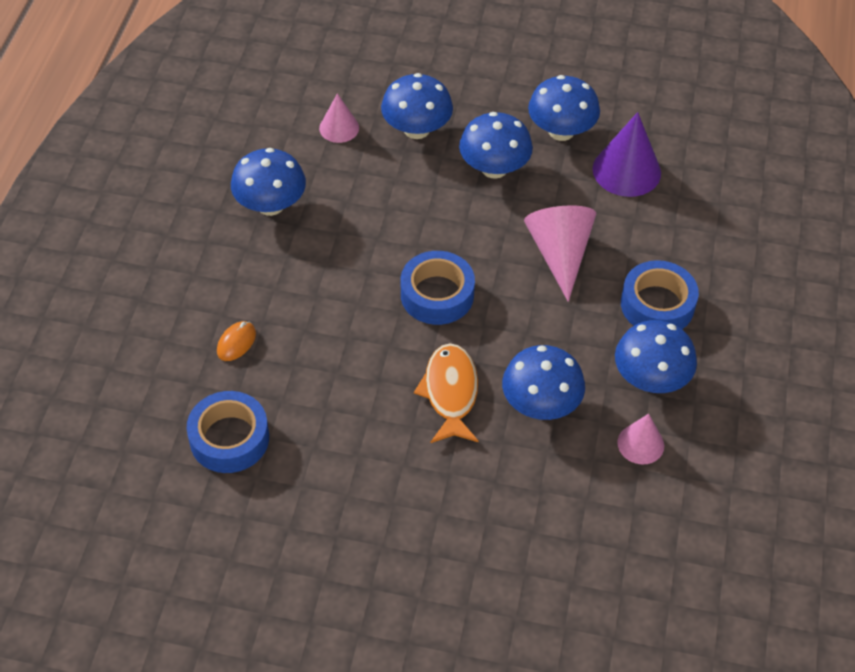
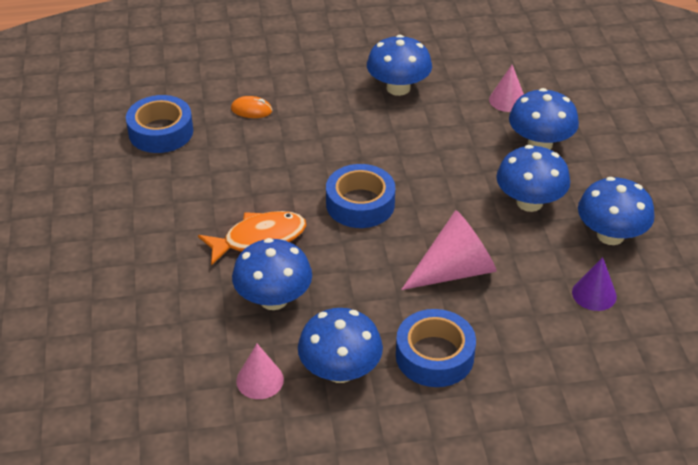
camera: 70 degrees right, 10 degrees down
purple cone [593,112,661,197] -> purple cone [572,257,617,311], size x0.60

